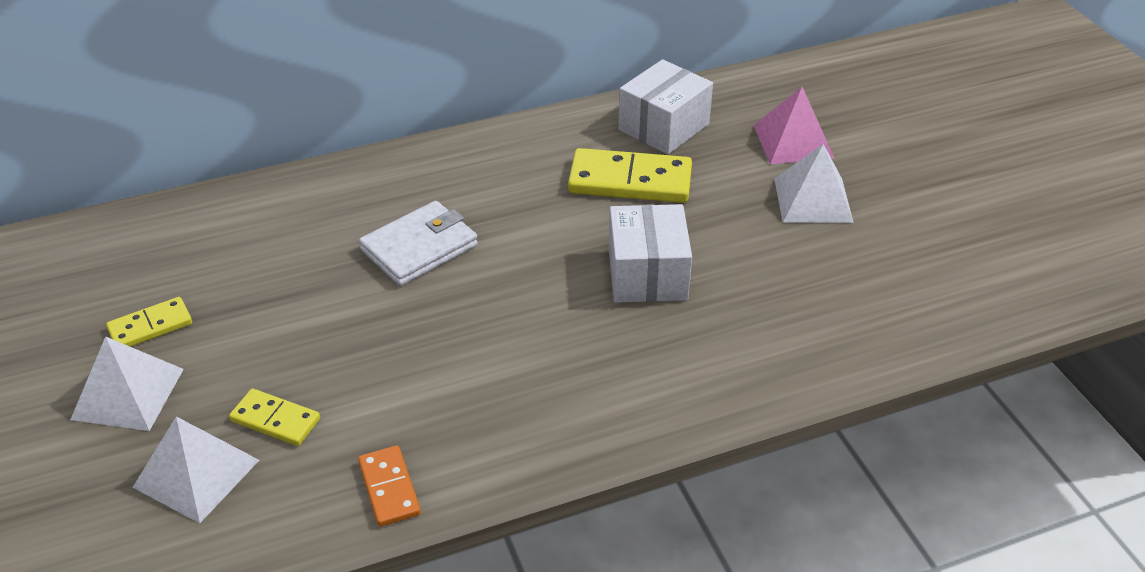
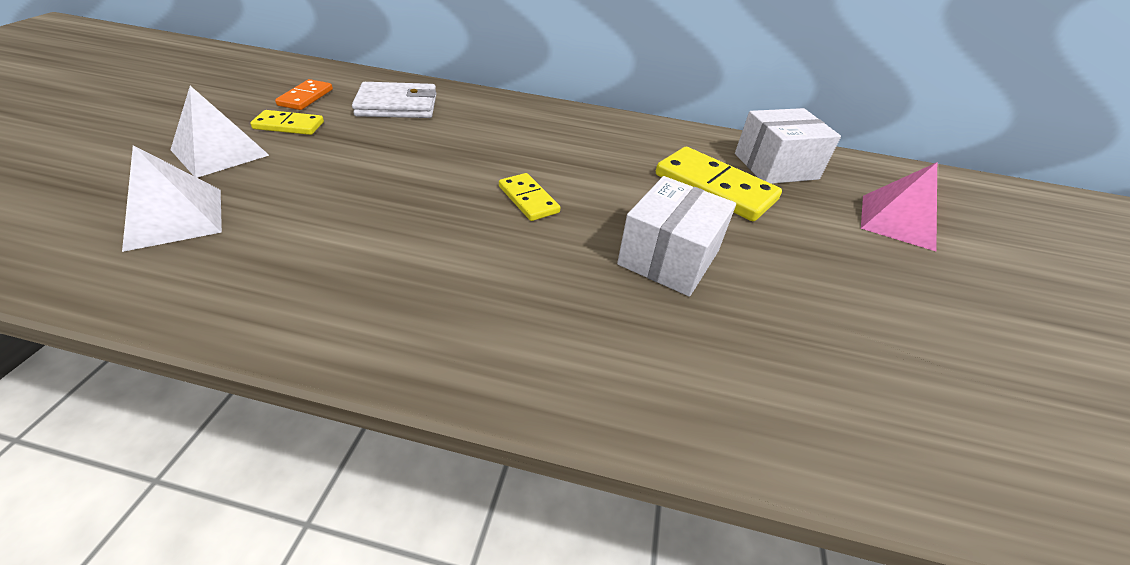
camera: 30 degrees right, 0 degrees up
yellow domino [229,389,320,446] -> yellow domino moved to [499,173,560,221]
orange domino [358,445,421,527] -> orange domino moved to [275,79,333,110]
white wallet [359,201,478,286] -> white wallet moved to [352,82,437,118]
white pyramid [774,144,854,223] -> none

